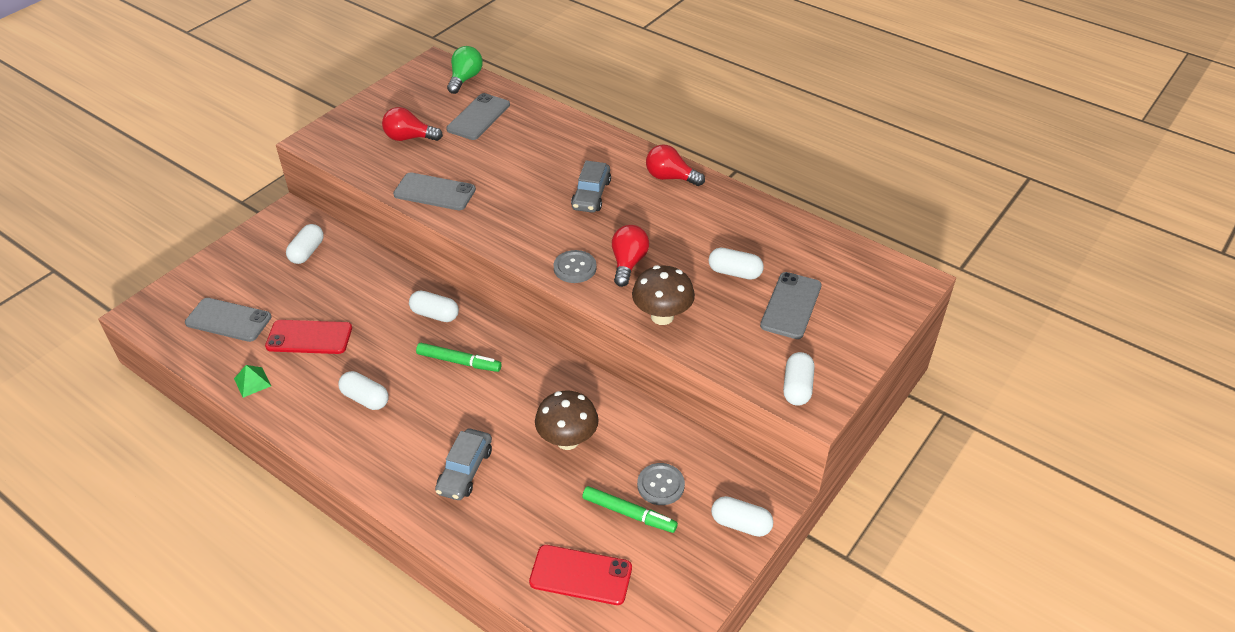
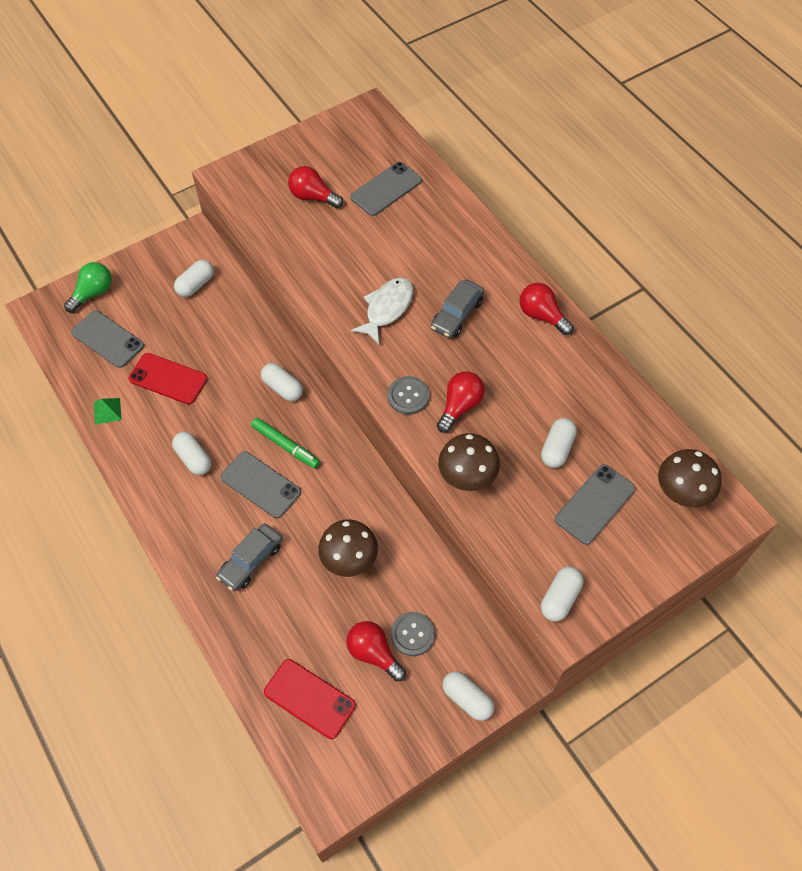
camera: 20 degrees right, 15 degrees up
grey phone [393,172,476,210] -> grey phone moved to [220,451,301,518]
green light bulb [447,46,483,94] -> green light bulb moved to [64,262,112,313]
green marker [582,486,678,533] -> red light bulb [346,621,406,681]
white capsule [708,248,764,280] -> white capsule turned 75 degrees clockwise [541,418,577,468]
none -> white fish [351,278,413,344]
none -> brown mushroom [658,449,722,508]

